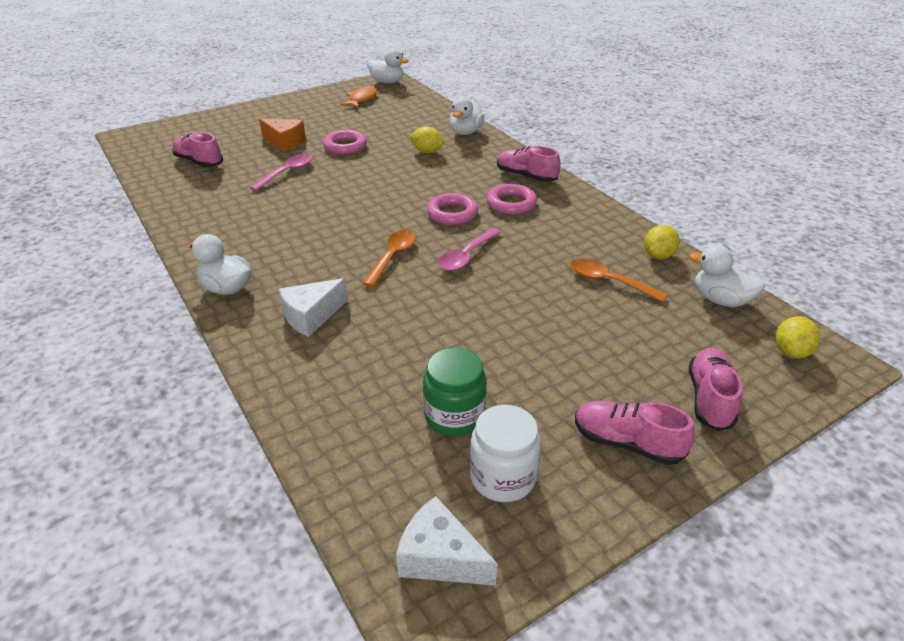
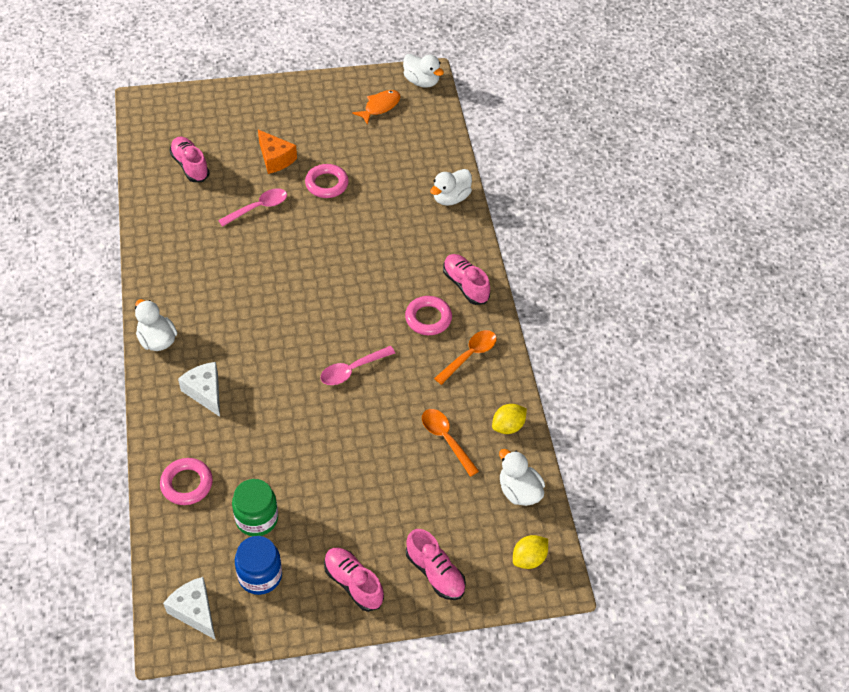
camera: 20 degrees right, 15 degrees up
white cheese [279,278,348,337] -> white cheese turned 75 degrees clockwise [178,362,220,417]
orange spoon [362,230,416,287] -> orange spoon moved to [434,330,497,385]
yellow lemon [410,126,444,153] -> none
pink ring [427,193,478,225] -> pink ring moved to [160,458,213,505]
white jar [470,405,541,502] -> blue jar [235,536,282,595]
pink shoe [689,348,743,431] -> pink shoe turned 105 degrees clockwise [406,529,466,600]

